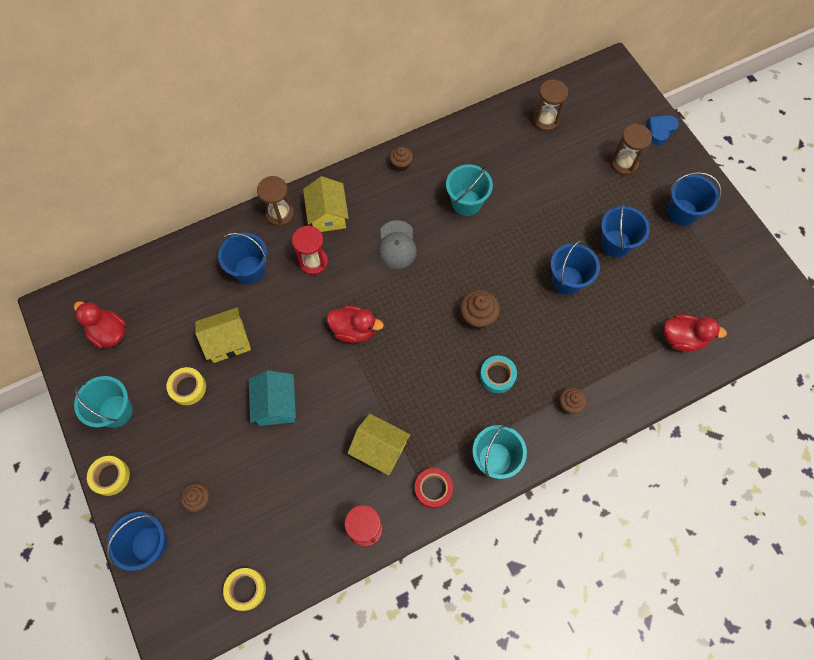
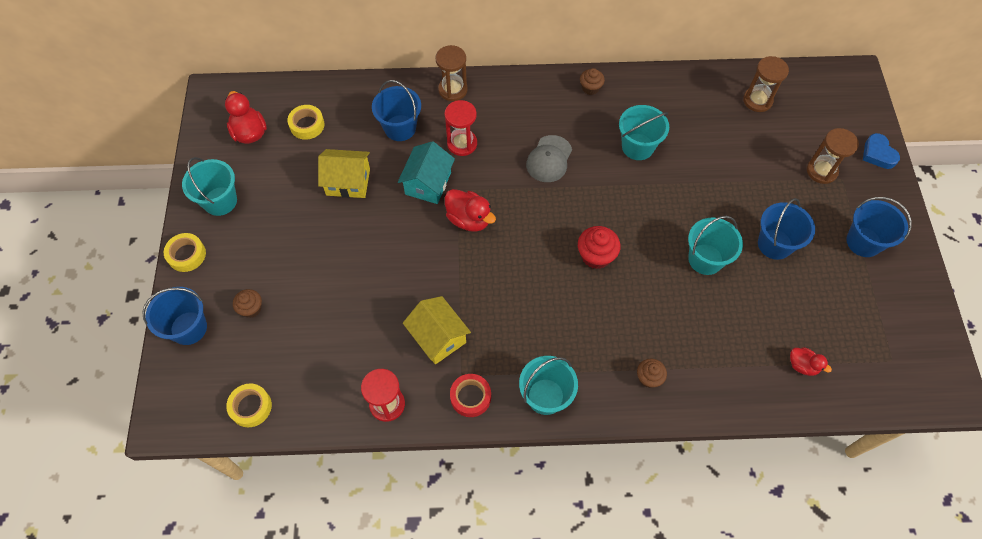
camera: 25 degrees right, 5 degrees down
yellow tape [166,367,206,405] -> yellow tape moved to [288,105,325,140]
turquoise house [249,370,296,426] -> turquoise house moved to [398,141,455,204]
yellow house [303,176,349,232] -> none
brown cupcake [460,290,500,329] -> red cupcake [578,226,621,269]
turquoise tape [480,355,517,393] -> none
blue bucket [551,240,600,295] -> turquoise bucket [688,216,743,275]
blue heart [647,115,679,145] -> blue heart turned 90 degrees counterclockwise [863,133,900,169]
red duck [663,314,727,352] -> red duck [790,347,832,376], size x0.62

